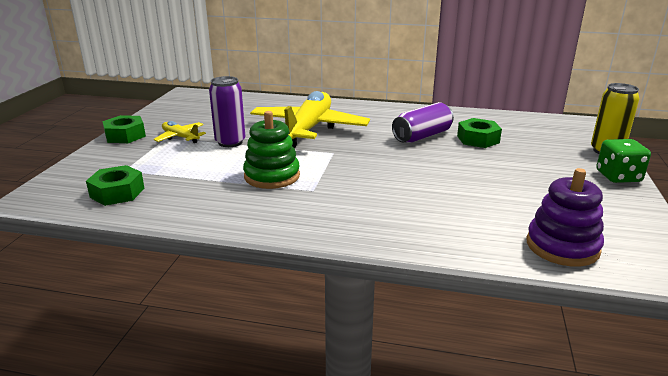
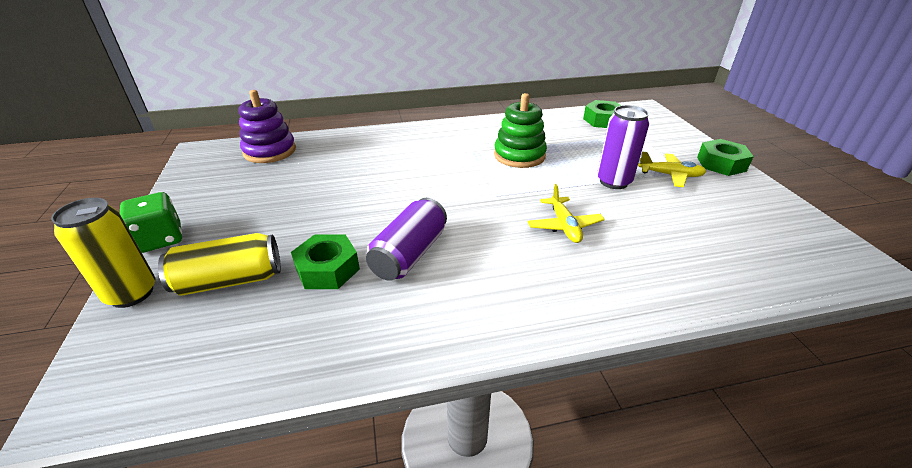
camera: 155 degrees right, 10 degrees up
yellow plane [250,91,370,148] -> yellow plane [528,184,605,243], size x0.45
none -> yellow can [158,233,281,296]

